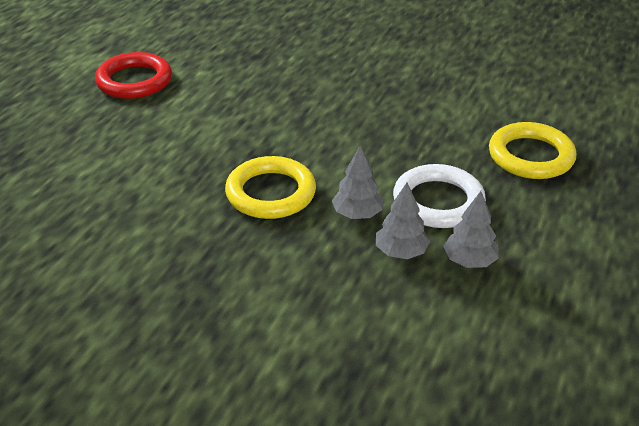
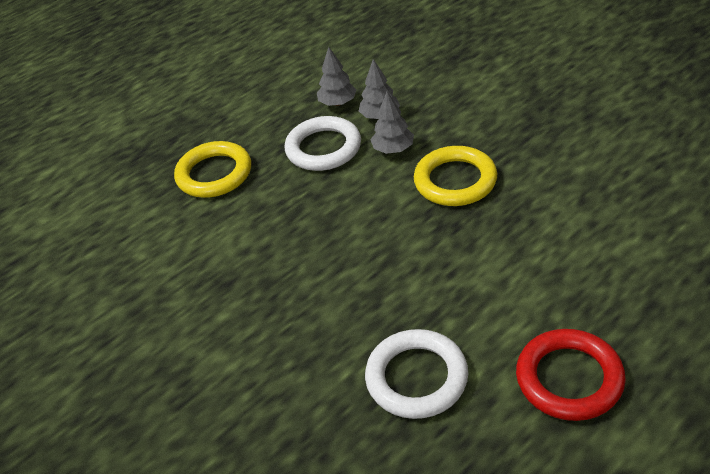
camera: 150 degrees left, 5 degrees up
none -> white ring [365,329,468,419]

